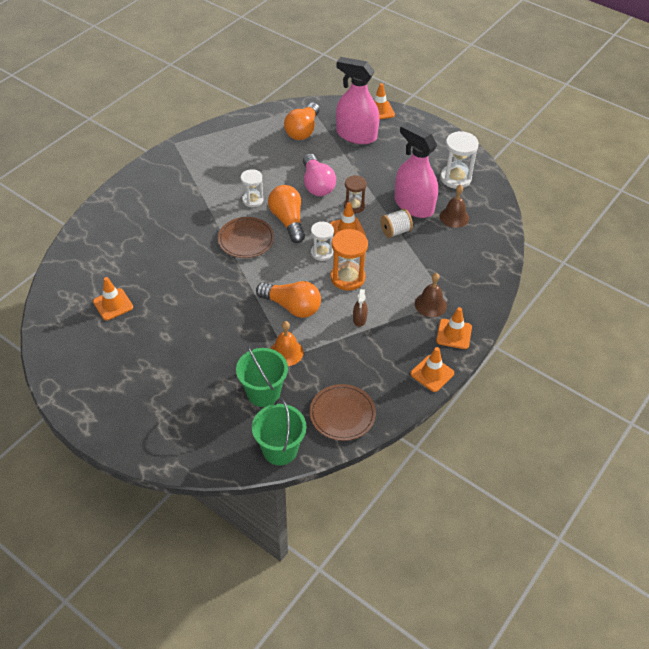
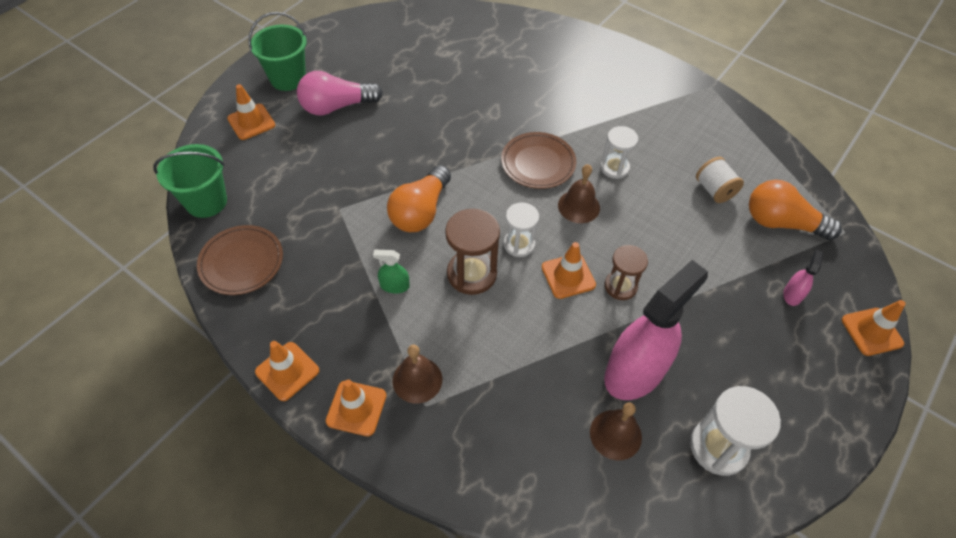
camera: 90 degrees right, 5 degrees up
orange traffic cone [93,277,133,321] -> orange traffic cone moved to [227,84,275,140]
green bucket [236,346,288,407] -> green bucket moved to [248,12,307,91]
orange light bulb [268,185,305,243] -> brown bell [558,164,600,223]
orange bell [271,321,303,366] -> none
pink light bulb [303,154,336,196] -> pink light bulb moved to [297,71,383,115]
orange hourglass [331,229,368,291] -> brown hourglass [445,209,500,295]
pink spray bottle [336,57,379,144] -> pink spray bottle [783,250,823,306], size x0.41
brown spray bottle [353,289,368,327] -> green spray bottle [373,250,410,294]
white spool [380,209,413,238] -> white spool moved to [696,157,744,203]

